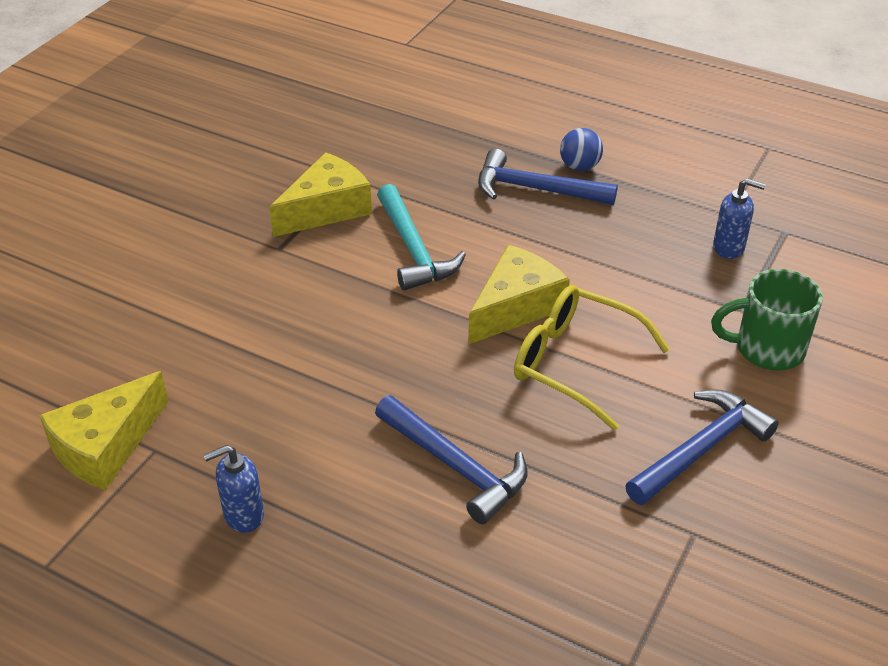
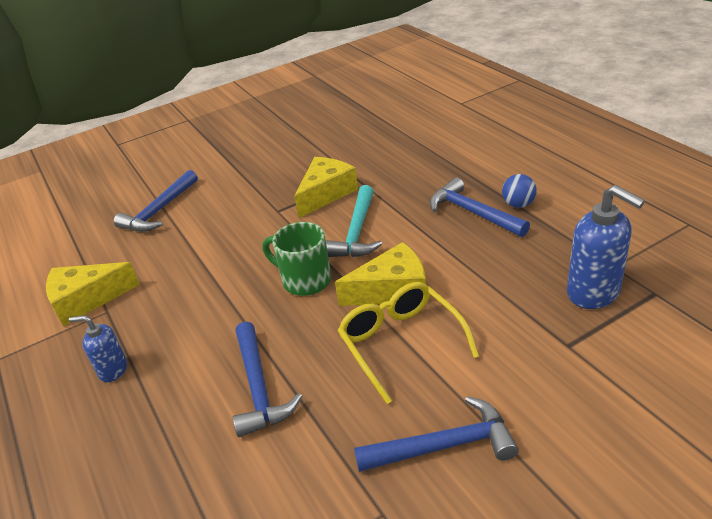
camera: 35 degrees right, 5 degrees down
yellow cheese [269,152,372,237] -> yellow cheese turned 45 degrees counterclockwise [294,157,358,218]
green mug [711,269,823,370] -> green mug moved to [263,222,331,296]
blue soap dispenser [713,178,766,259] -> blue soap dispenser [567,185,645,309], size x1.74
none -> blue hammer [114,170,198,232]

